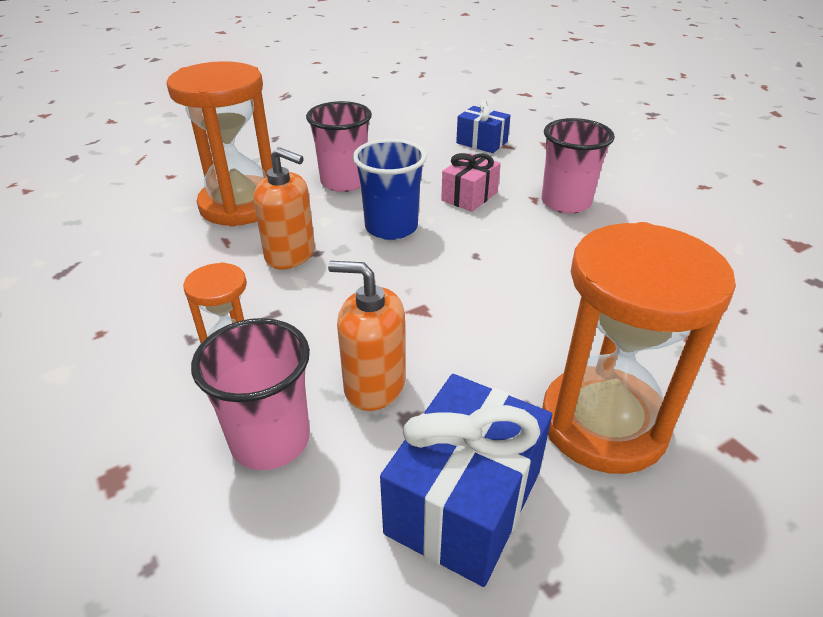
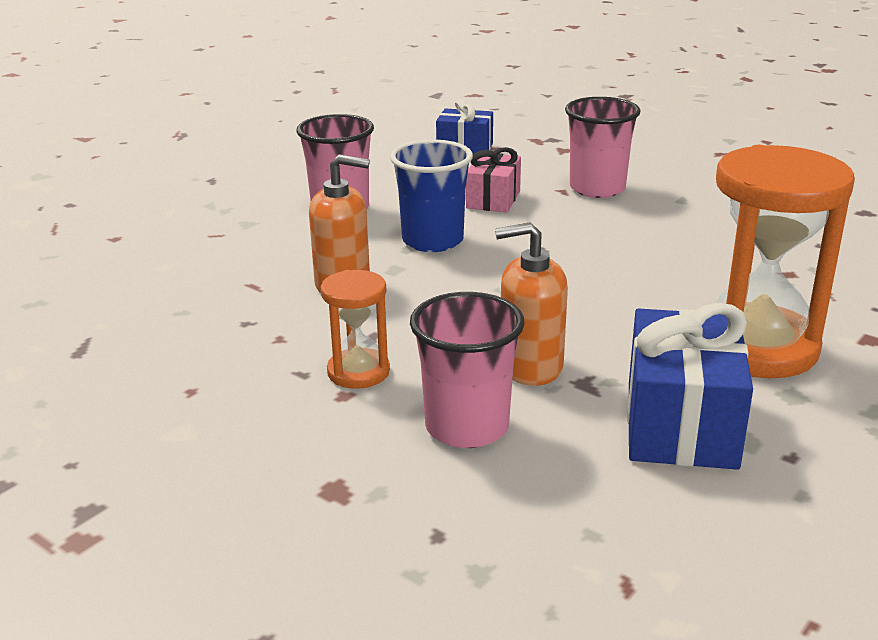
camera: 20 degrees left, 10 degrees down
orange hourglass [166,61,273,227] -> none

